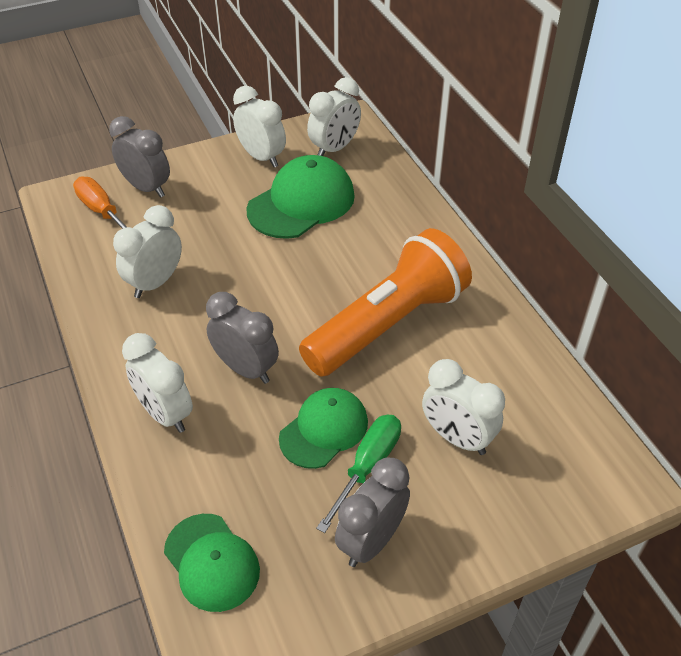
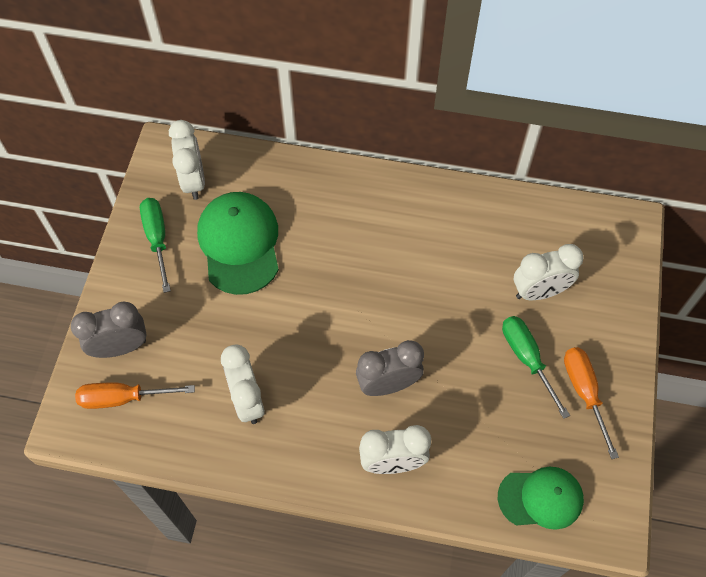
camera: 55 degrees left, 15 degrees up
white clock [233,86,286,167] -> green screwdriver [140,198,171,293]
green cap [279,388,368,469] -> none
orange flashlight [299,228,472,377] -> none
grey clock [335,458,410,567] -> orange screwdriver [564,347,619,459]

